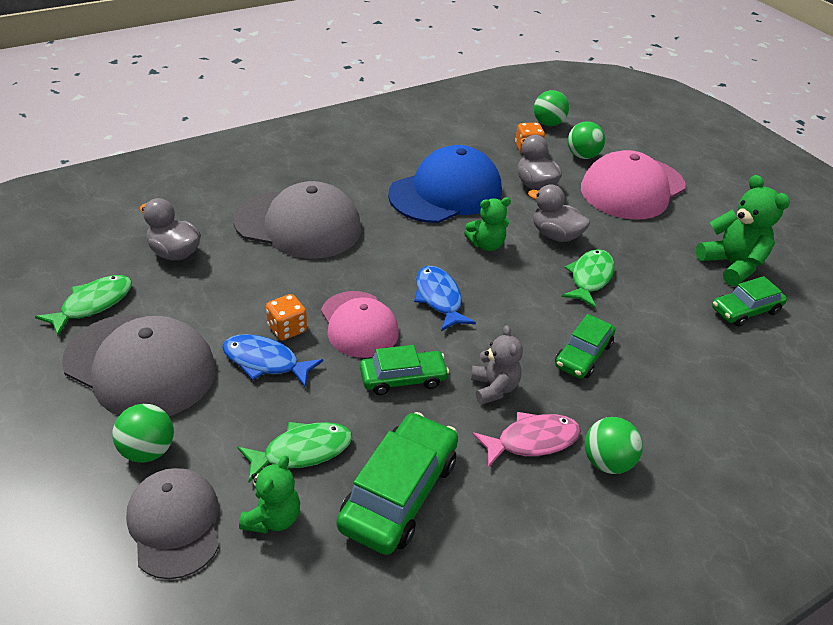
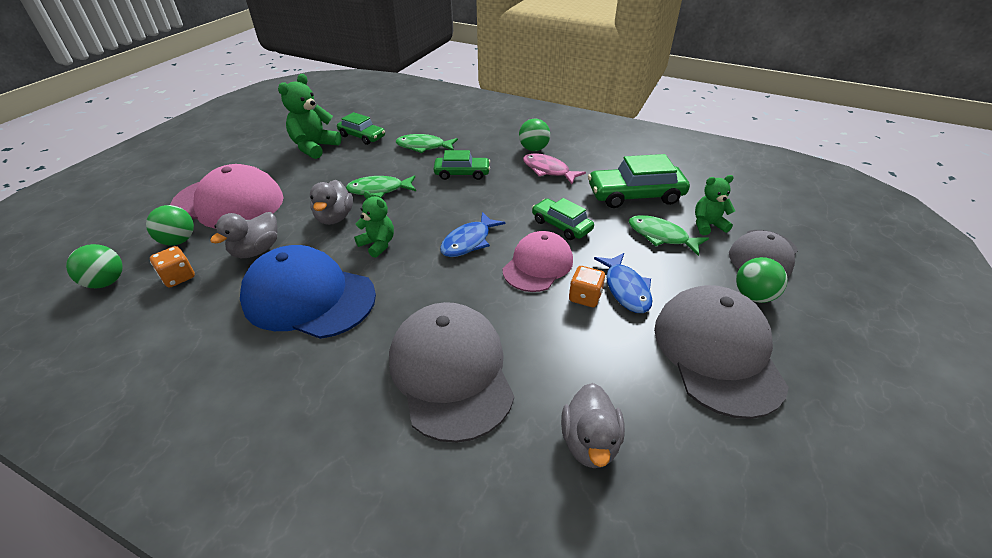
camera: 120 degrees left, 0 degrees up
green fish [35,275,132,336] -> green fish moved to [396,134,458,153]
grey teddy bear [471,325,523,405] -> none

